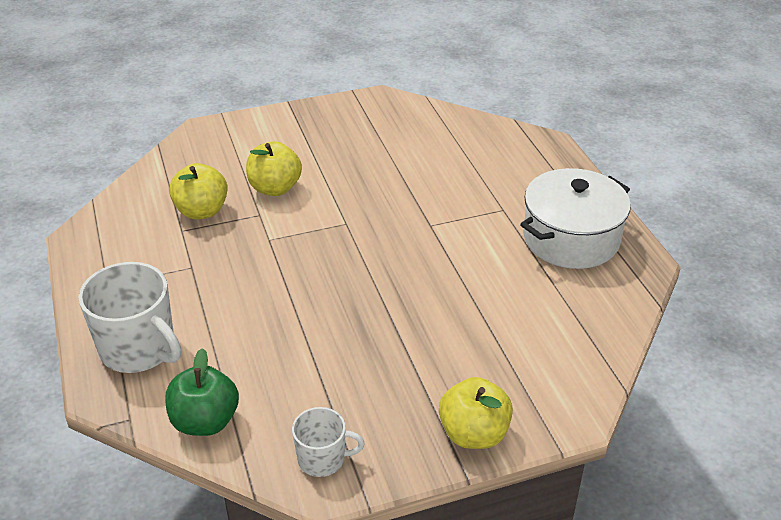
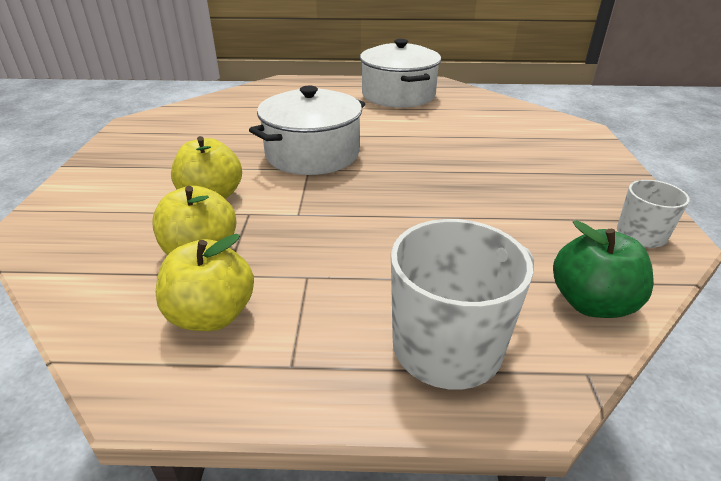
camera: 70 degrees left, 5 degrees down
yellow apple [439,377,513,449] -> yellow apple moved to [156,234,254,331]
none -> white pot [249,86,365,175]

